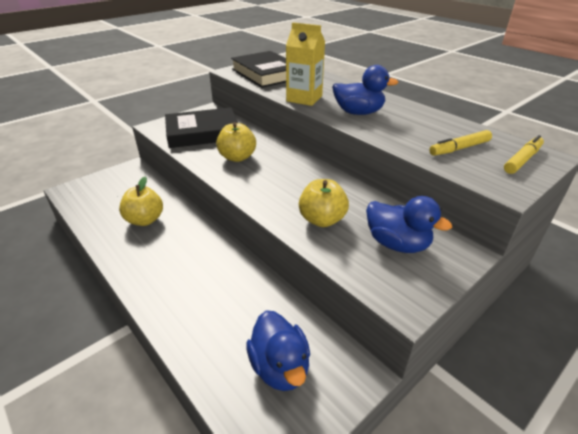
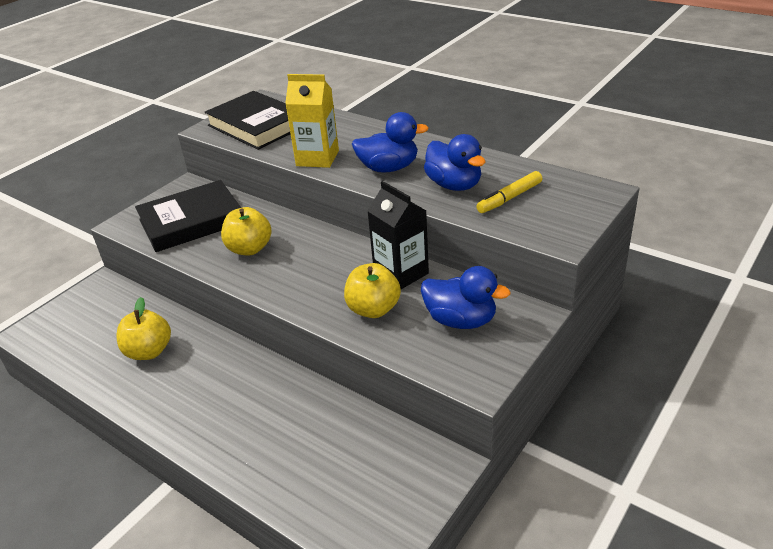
camera: 10 degrees left, 0 degrees up
blue duck [246,310,310,391] -> blue duck moved to [424,134,486,191]
yellow marker [504,135,544,174] -> none
none -> black carton [367,181,429,289]

